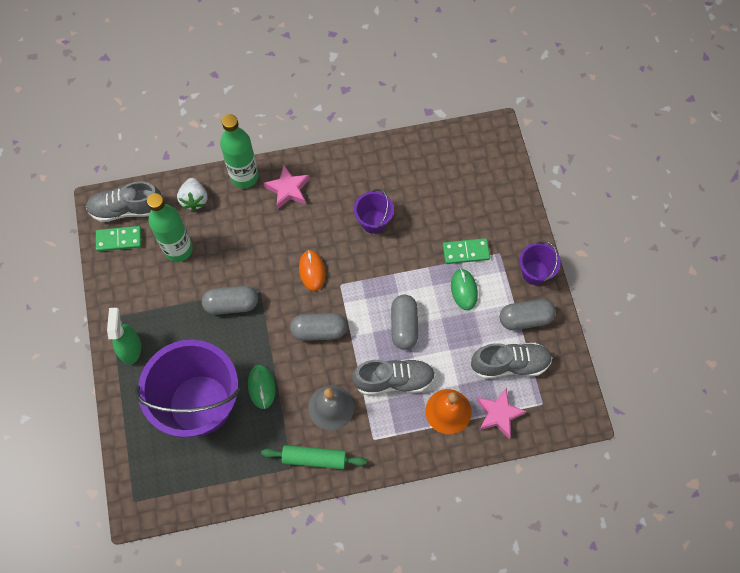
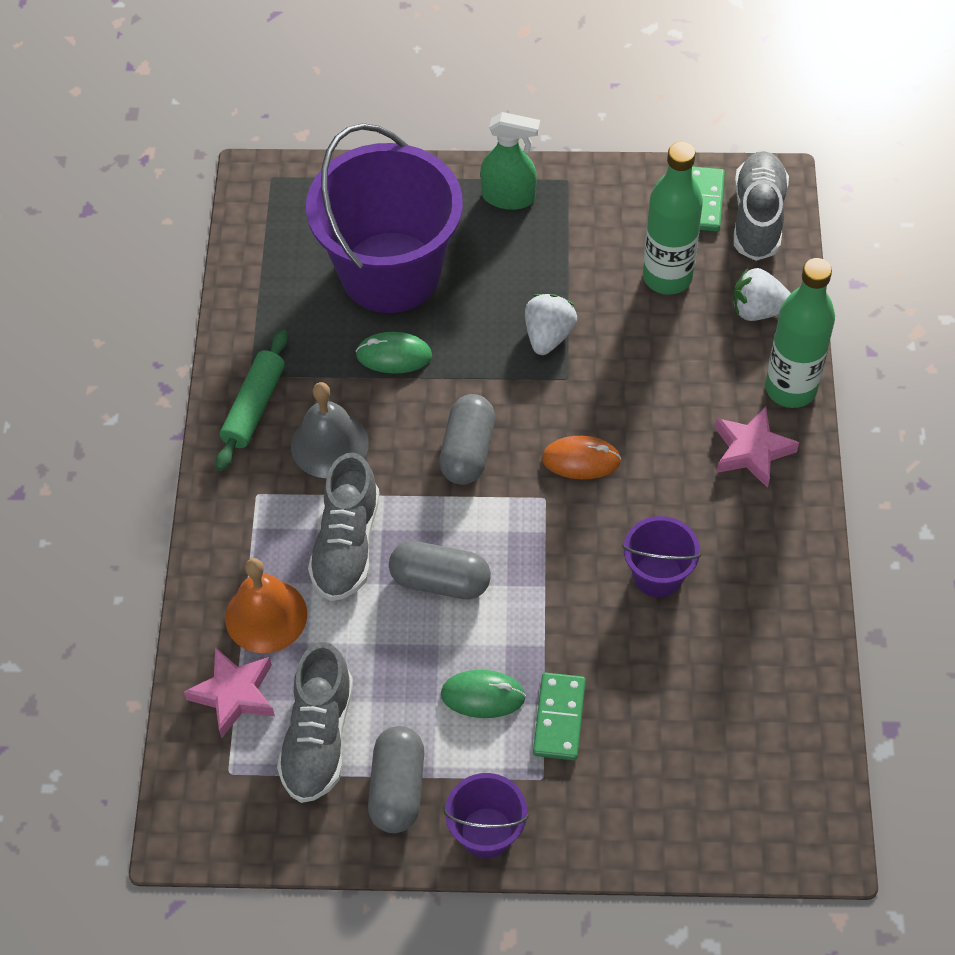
camera: 105 degrees right, 10 degrees down
grey capsule [202,286,258,315] -> white strawberry [525,294,577,355]

